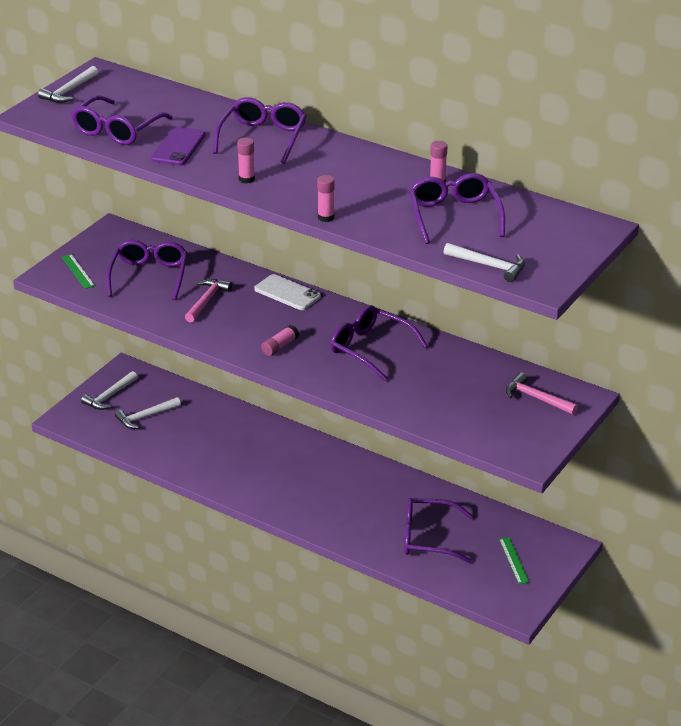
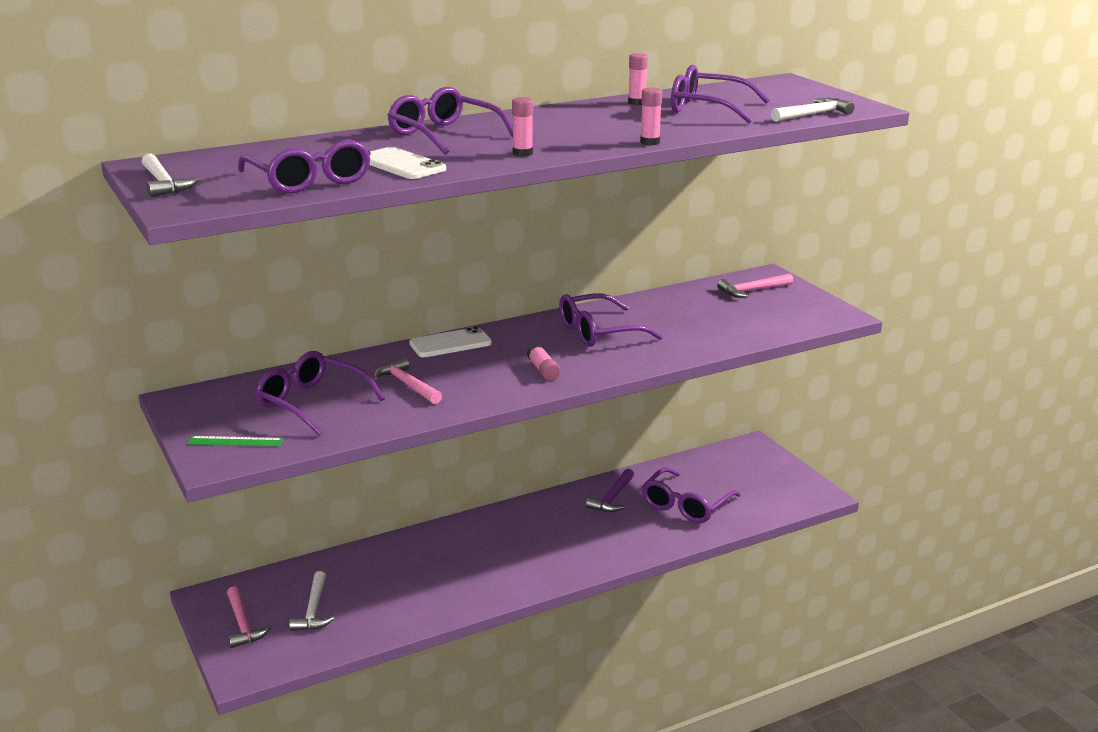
camera: 60 degrees left, 10 degrees down
white hammer [81,371,138,410] -> pink hammer [227,586,271,648]
purple phone [151,127,205,166] -> white phone [370,147,446,179]
green ruler [499,537,529,584] -> none
none -> purple hammer [586,469,634,512]

